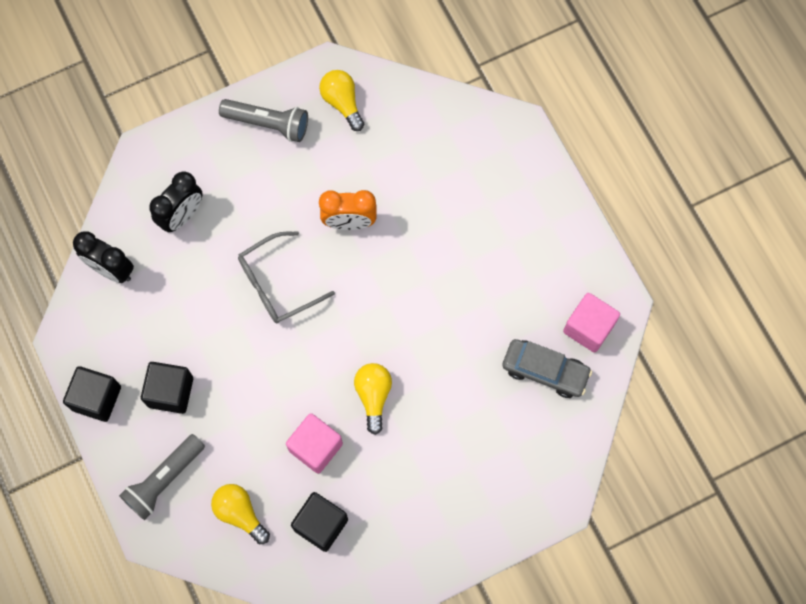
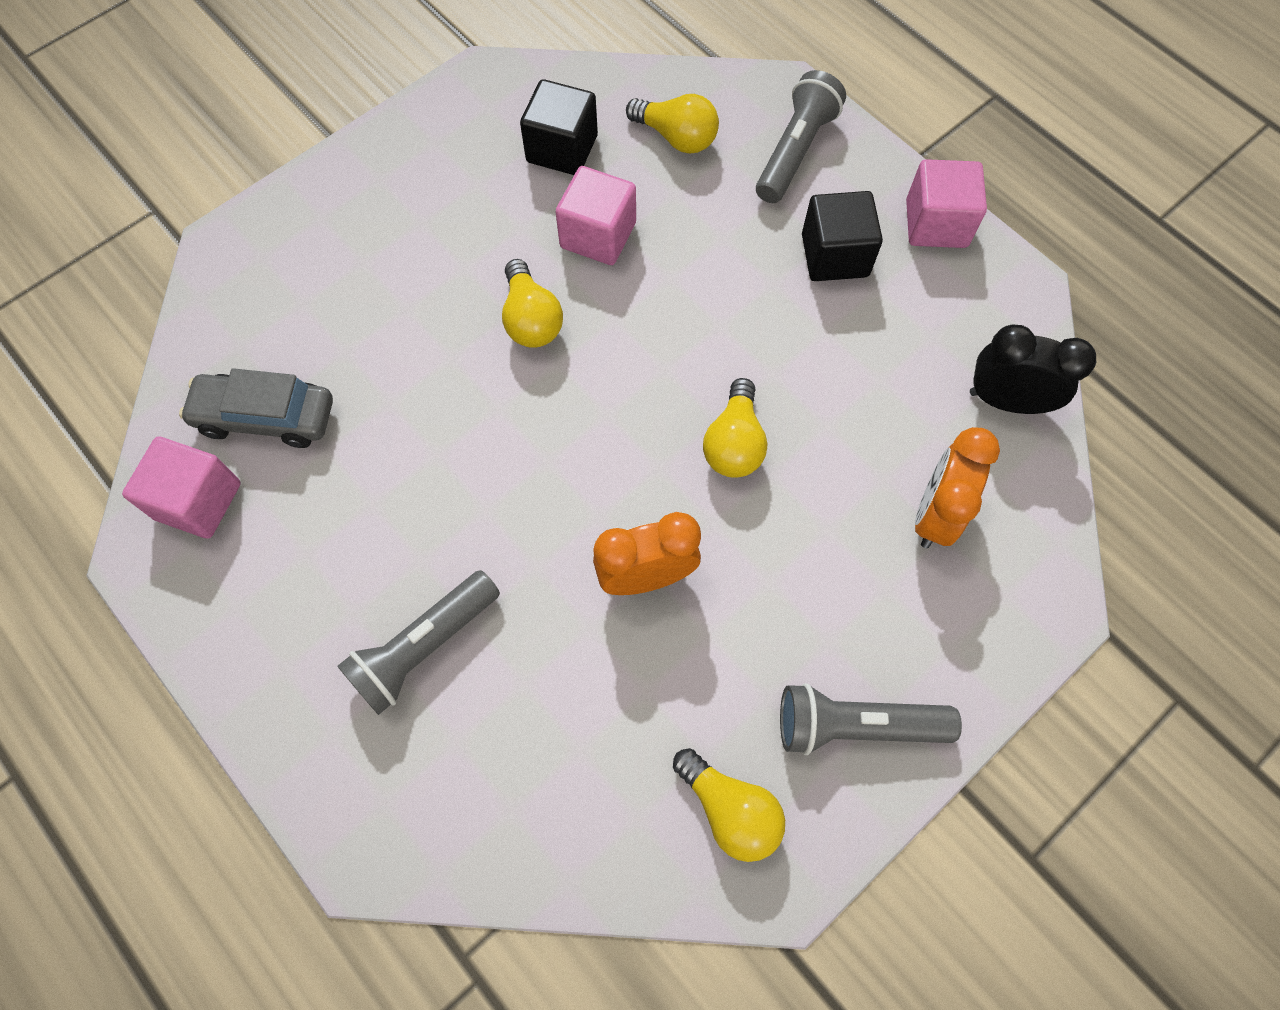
camera: 165 degrees right, 5 degrees down
black cube [63,366,121,422] -> pink cube [906,159,987,248]
black clock [149,172,203,232] -> orange clock [915,427,1000,548]
grey glasses [238,232,335,324] -> yellow light bulb [703,378,767,478]
none -> grey flashlight [337,570,500,715]

